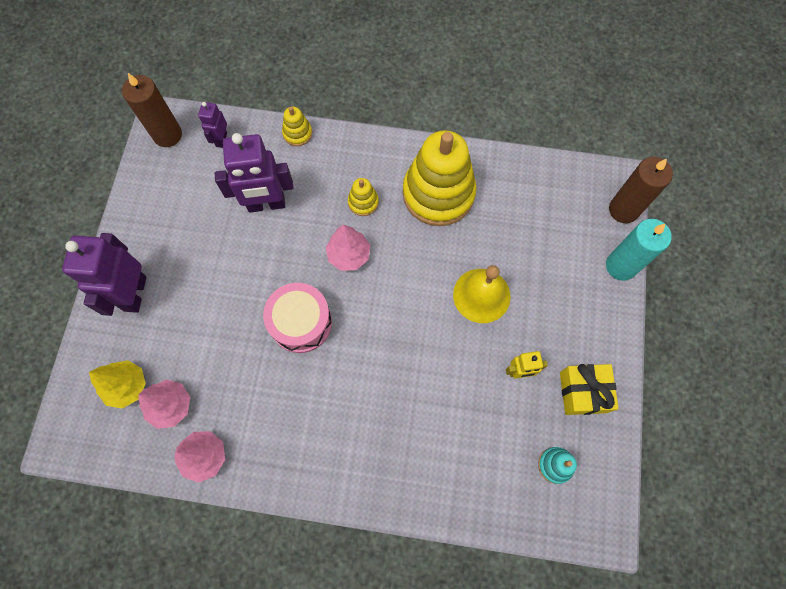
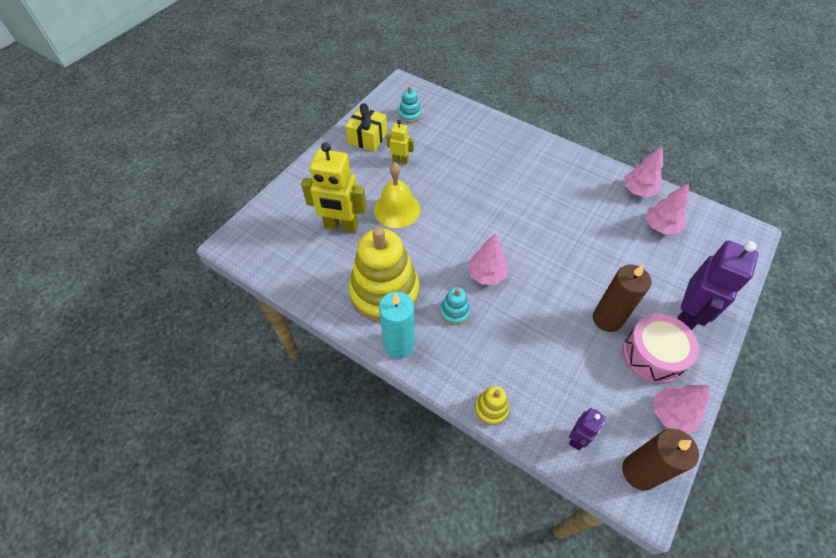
camera: 155 degrees left, 15 degrees down
yellow tree [89,360,146,409] -> none
purple robot [215,133,294,213] -> none
pink drum [263,283,332,353] -> pink drum moved to [622,314,699,384]
yellow stacking toy [348,178,379,216] -> turquoise stacking toy [440,287,470,325]
turquoise candle [606,219,672,281] -> turquoise candle moved to [379,291,415,358]
brown candle [609,157,673,223] -> brown candle moved to [593,264,651,332]
none -> yellow robot [301,142,367,233]
none -> pink tree [654,385,710,433]

